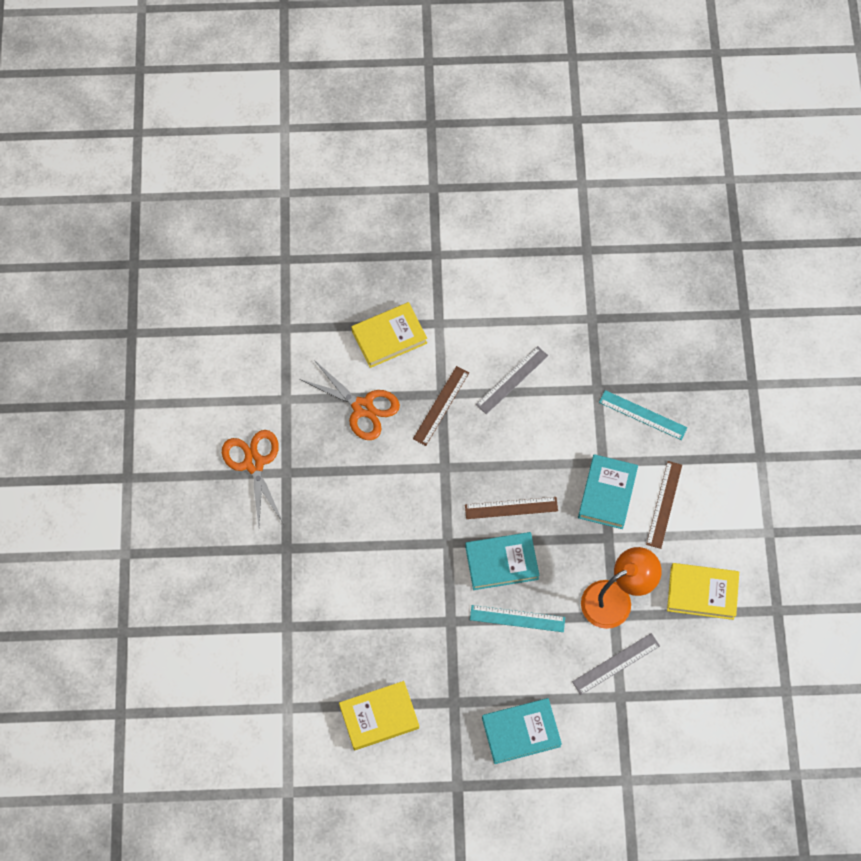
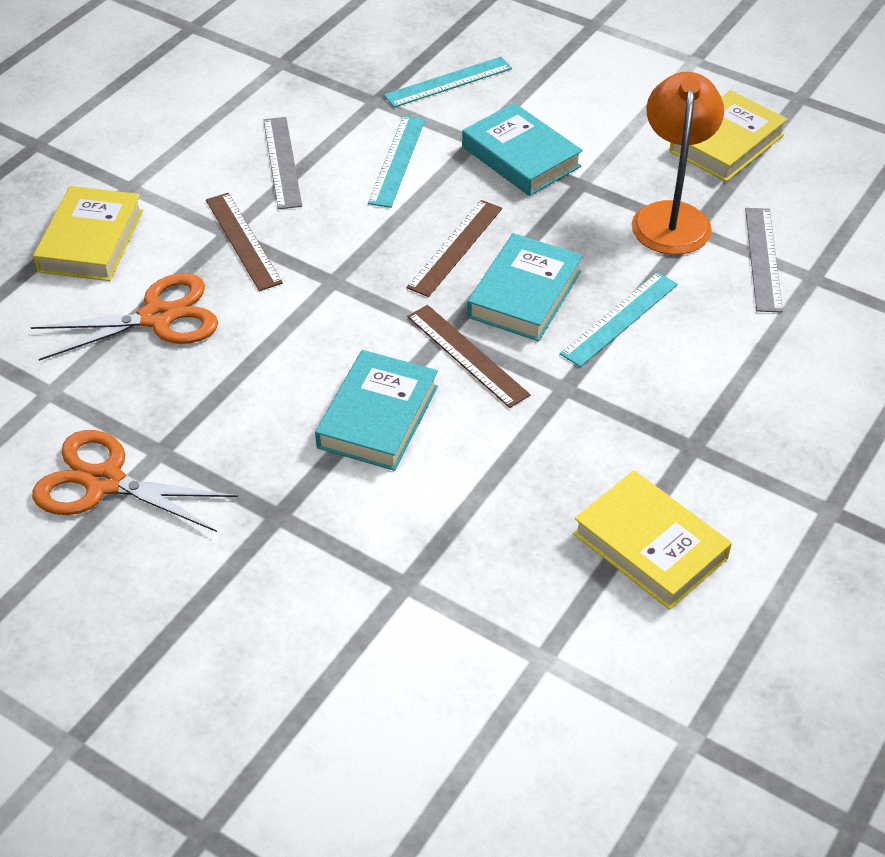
camera: 55 degrees left, 20 degrees down
yellow book [339,681,419,750] -> yellow book turned 60 degrees counterclockwise [573,470,732,610]
turquoise book [482,698,562,764] -> turquoise book moved to [315,350,438,471]
brown ruler [646,461,682,549] -> brown ruler moved to [407,305,530,408]
none -> turquoise ruler [368,116,425,208]

